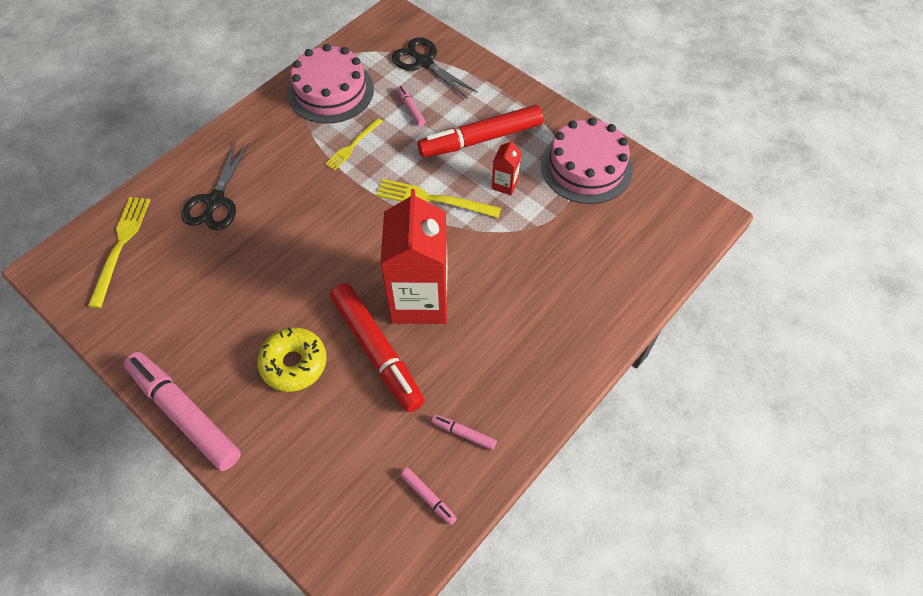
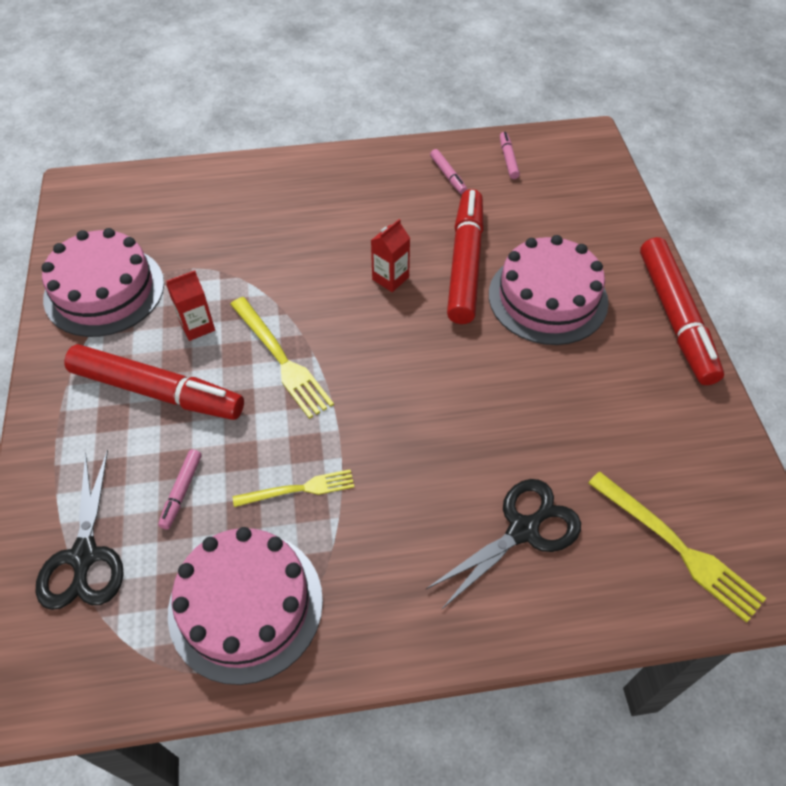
camera: 140 degrees left, 5 degrees down
yellow fork [88,197,150,308] -> yellow fork turned 90 degrees counterclockwise [588,472,766,623]
pink marker [124,352,241,471] -> red marker [640,237,724,385]
yellow donut [257,327,327,392] -> pink cake [489,235,609,345]
red carton [380,189,448,324] -> red carton [371,219,410,292], size x0.43

